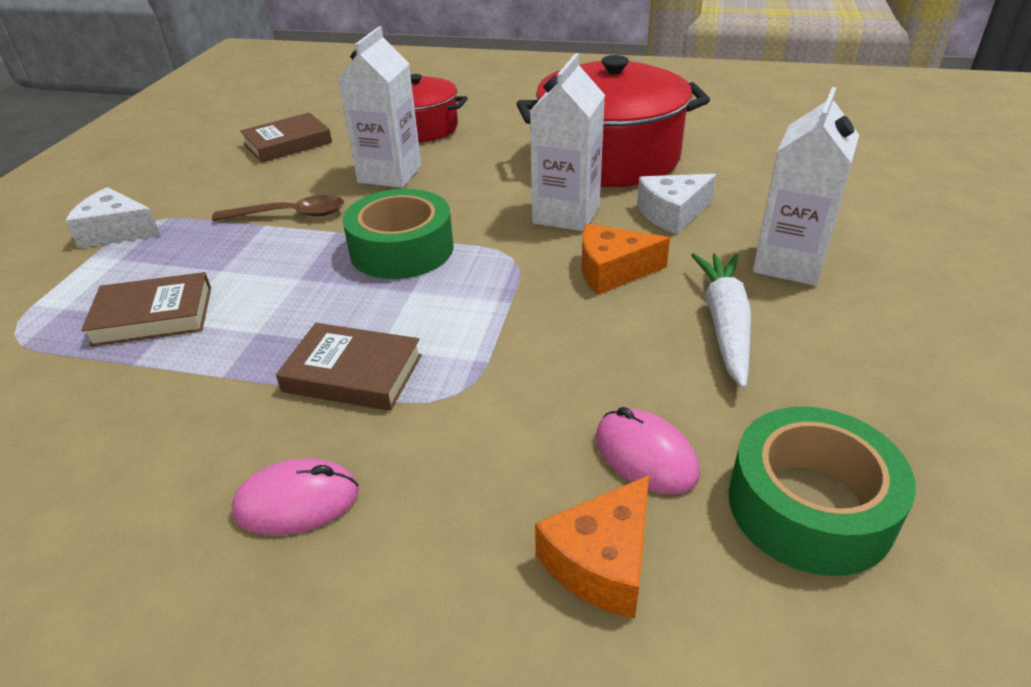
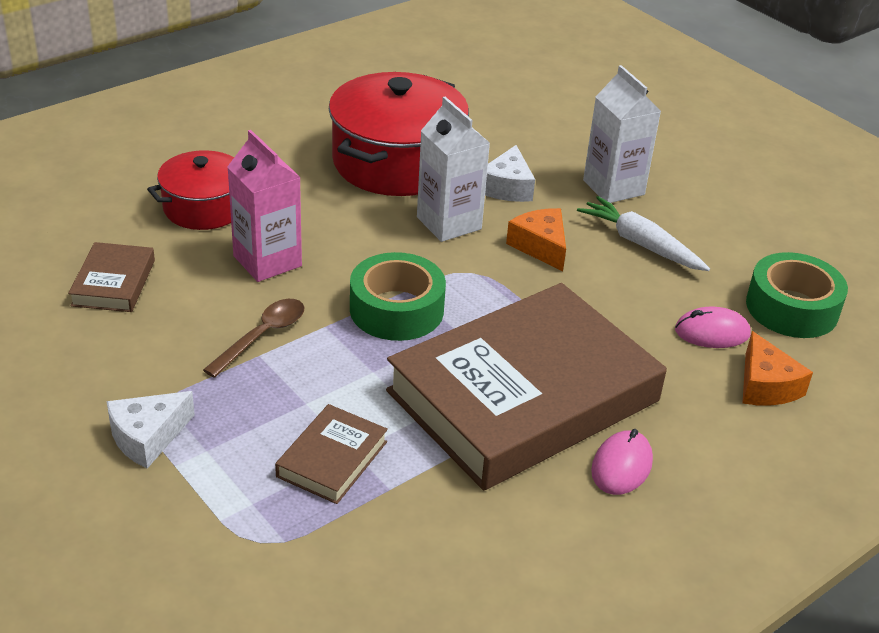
camera: 55 degrees left, 0 degrees up
brown book [276,323,422,411] -> brown book [386,283,667,491], size x2.45
white carton [338,27,421,188] -> pink carton [227,130,302,282]
orange cheese [582,224,670,295] -> orange cheese turned 120 degrees clockwise [506,208,566,271]

